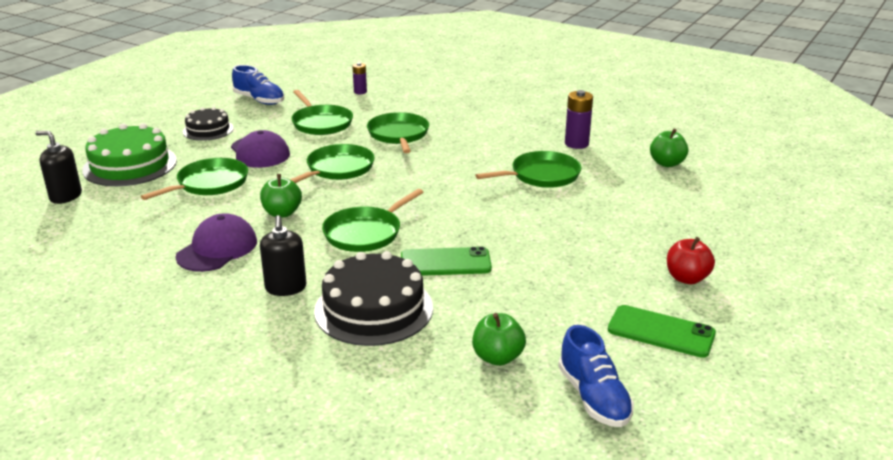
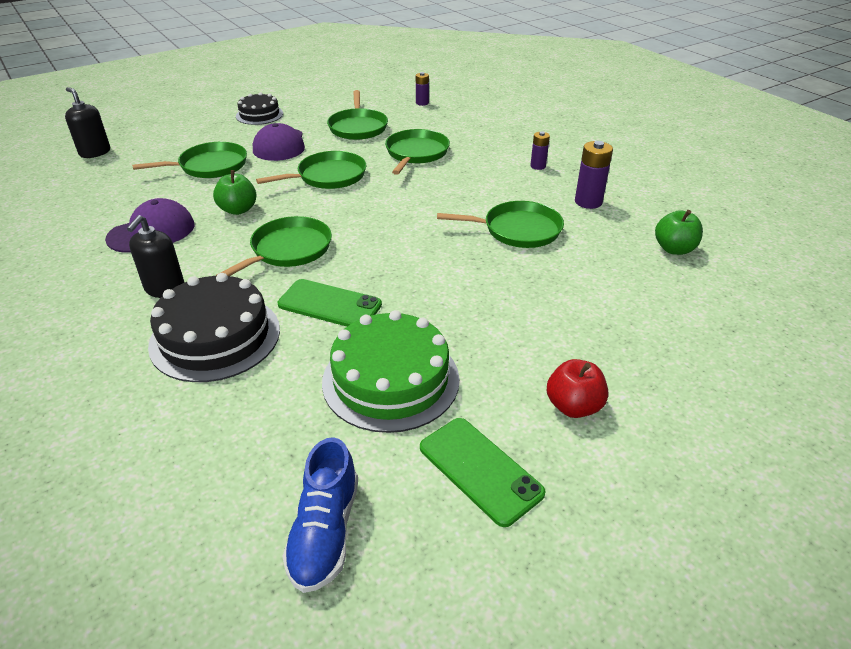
camera: 25 degrees right, 10 degrees up
green cake [82,123,177,186] -> green cake moved to [322,310,459,433]
blue shoe [232,65,284,105] -> none
green pan [322,189,423,252] -> green pan turned 150 degrees clockwise [216,216,332,276]
green apple [472,313,526,366] -> none
none -> purple battery [530,131,550,170]

